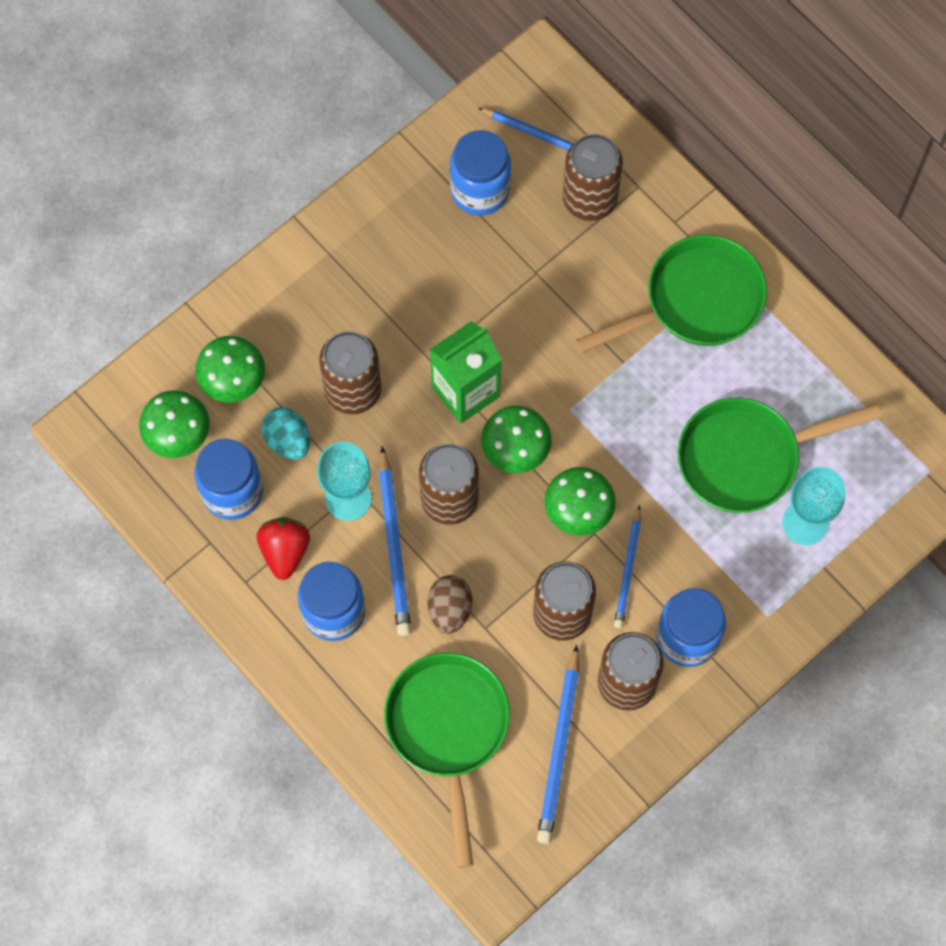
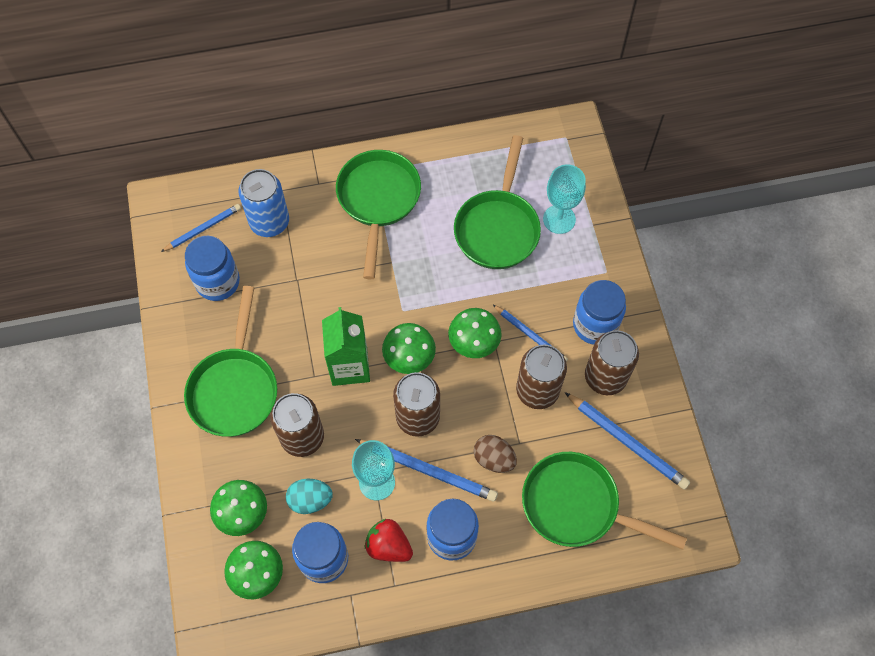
camera: 60 degrees left, 5 degrees down
brown can [563,134,623,221] -> blue can [238,169,289,237]
none -> green pan [184,286,277,437]

